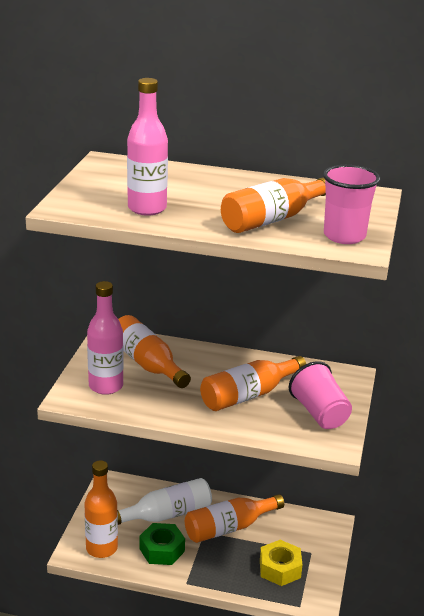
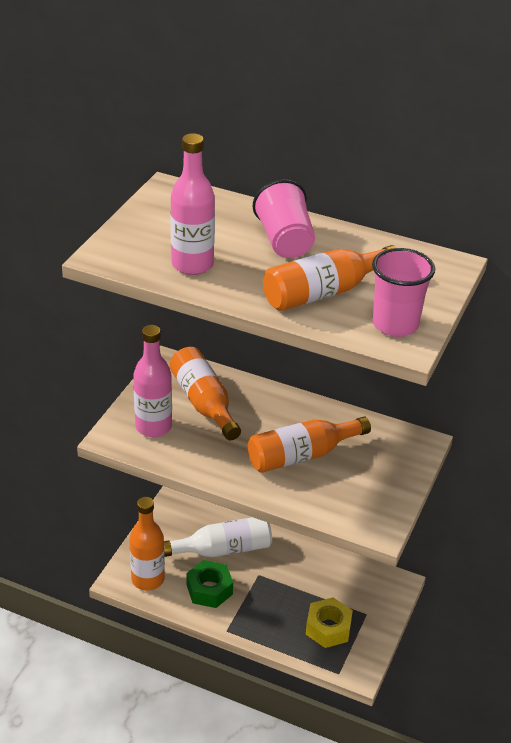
camera: 10 degrees right, 10 degrees up
orange bottle [185,494,284,543] -> none
pink cup [289,361,352,429] -> pink cup moved to [253,179,315,258]

